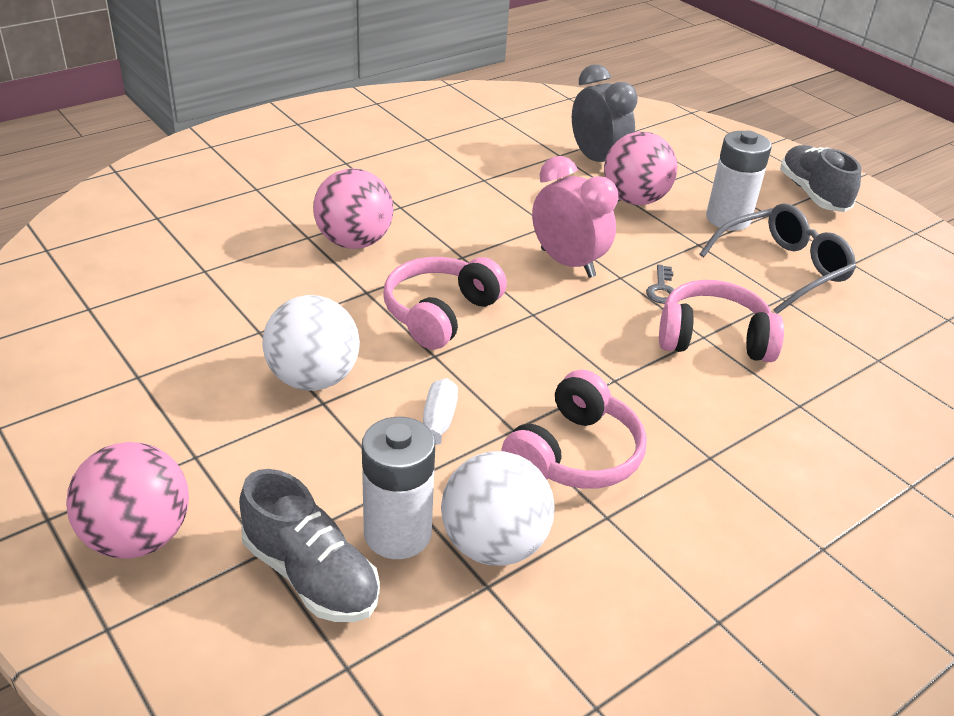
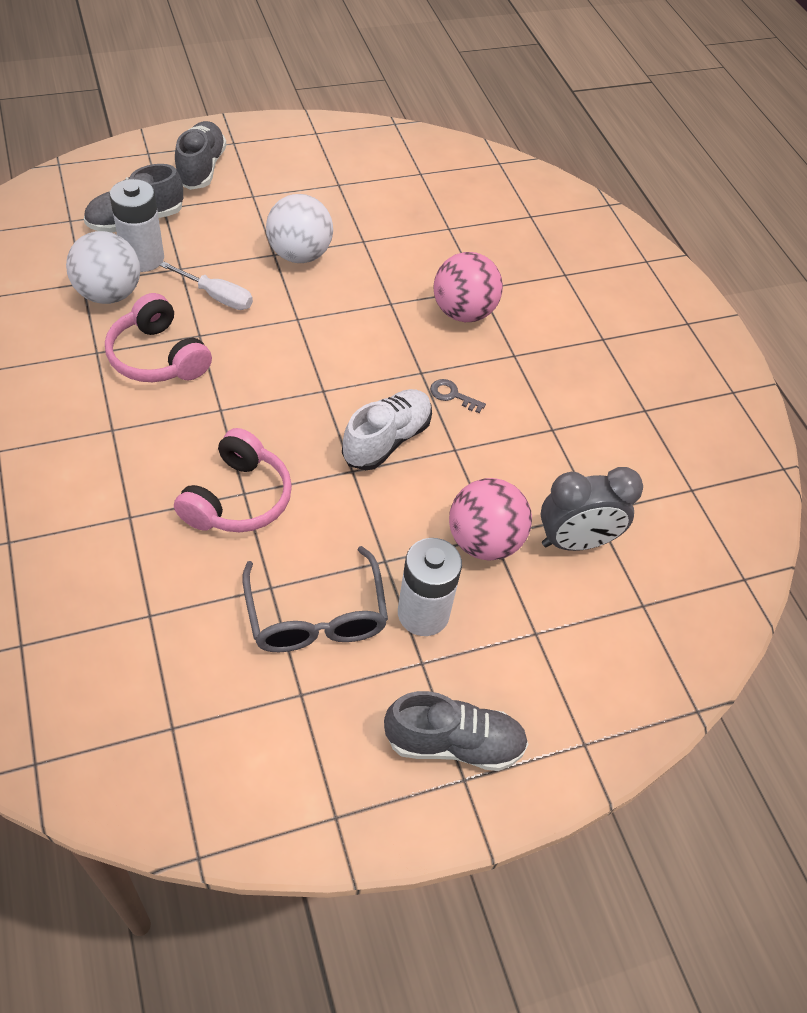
camera: 105 degrees right, 15 degrees up
pink ball [66,442,189,559] -> grey shoe [175,121,226,190]
pink headphones [384,257,507,350] -> none
pink clock [532,156,618,278] -> white shoe [342,389,432,470]
grey key [646,265,674,304] -> grey key moved to [430,379,486,413]

